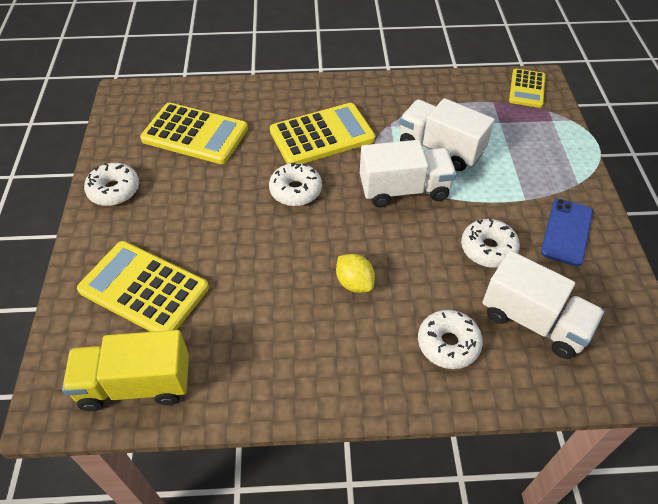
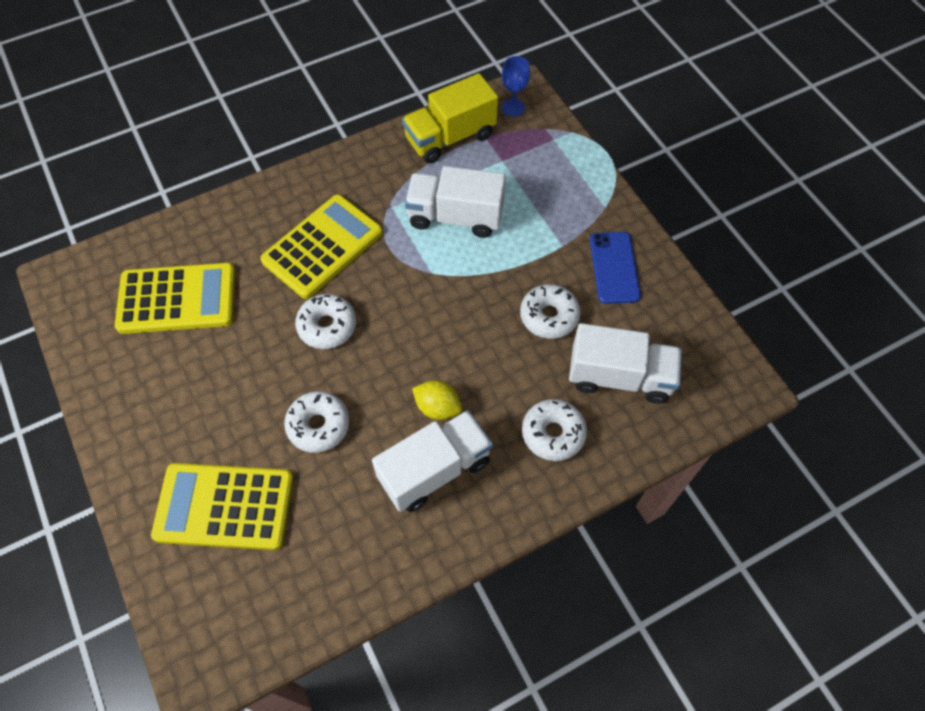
camera: 25 degrees left, 10 degrees up
yellow truck [62,330,189,411] -> yellow truck moved to [402,73,498,163]
white donut [84,163,139,206] -> white donut moved to [284,391,349,453]
white truck [360,140,457,207] -> white truck moved to [372,410,493,512]
yellow calculator [509,69,546,108] -> blue goblet [502,56,530,117]

